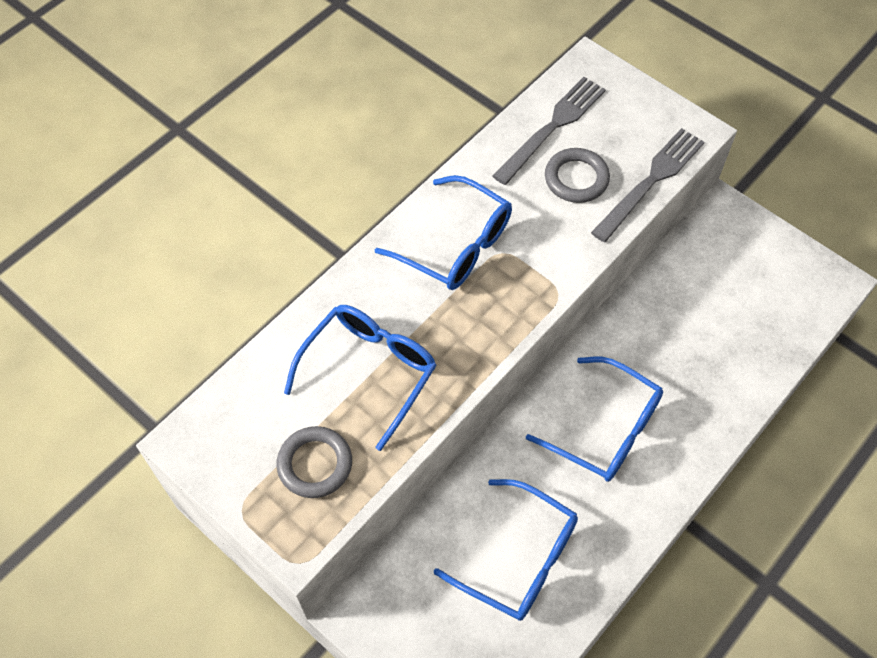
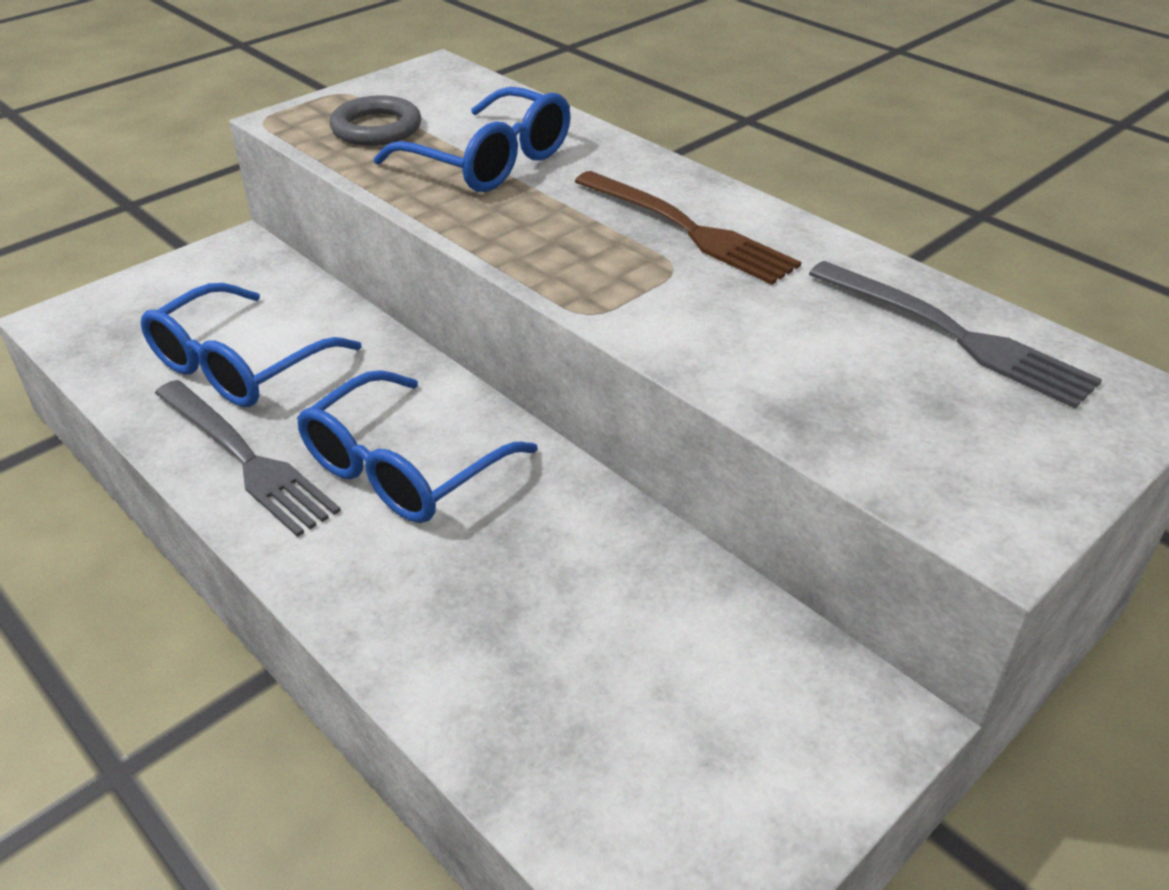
camera: 95 degrees right, 20 degrees down
blue glasses [375,175,512,290] -> brown fork [574,171,801,285]
grey ring [545,148,610,203] -> none
grey fork [591,128,705,242] -> grey fork moved to [155,380,341,537]

